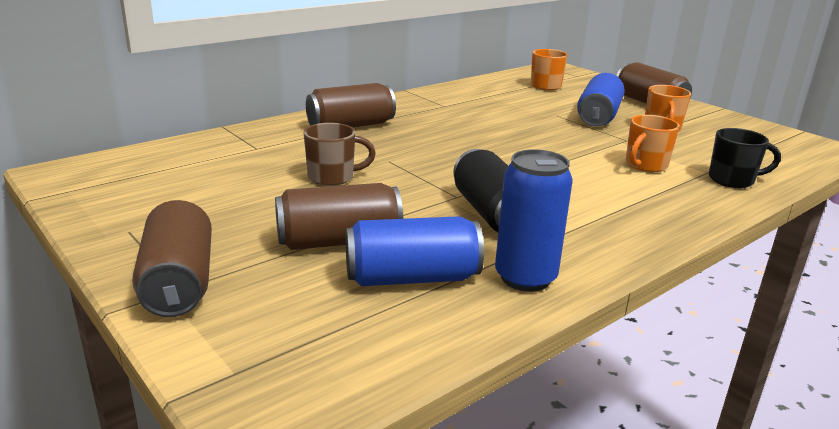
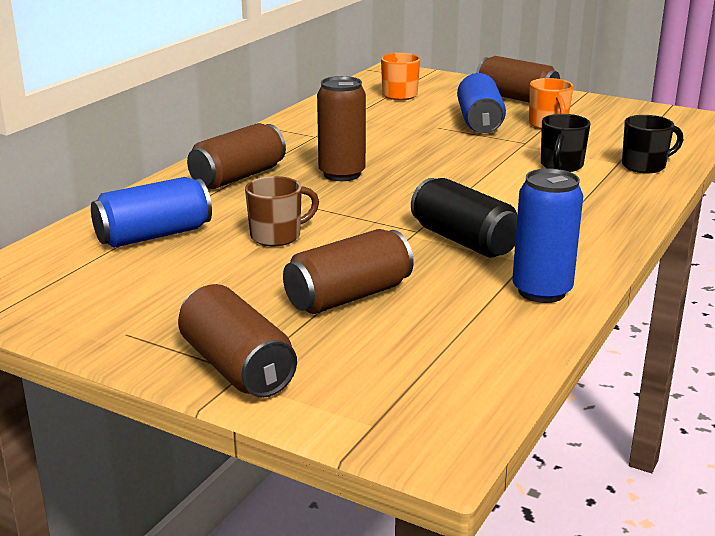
camera: 20 degrees left, 0 degrees up
blue can [346,216,484,286] -> blue can moved to [91,177,212,248]
orange mug [626,115,680,172] -> black mug [541,114,591,172]
none -> brown can [317,76,366,181]

